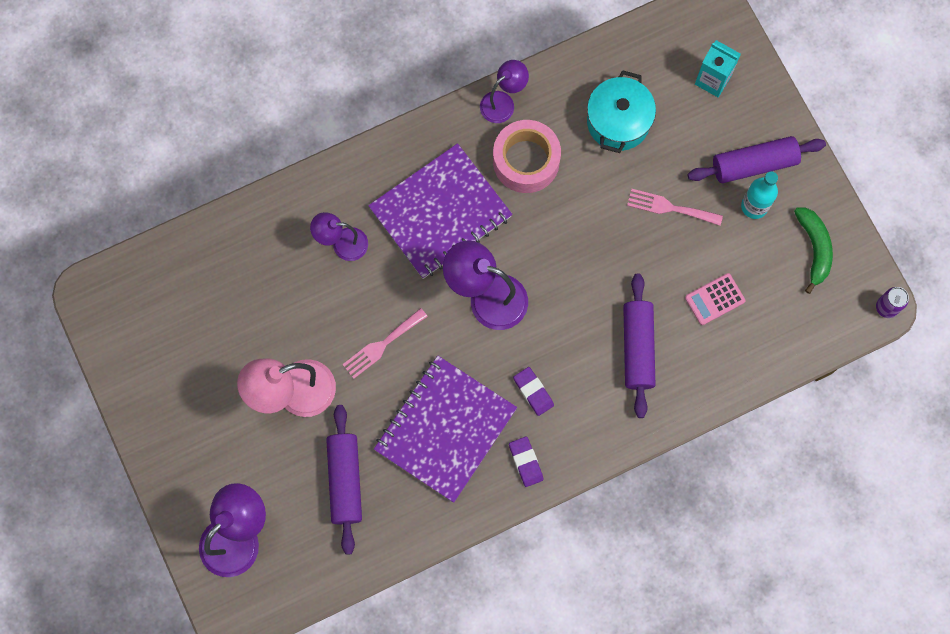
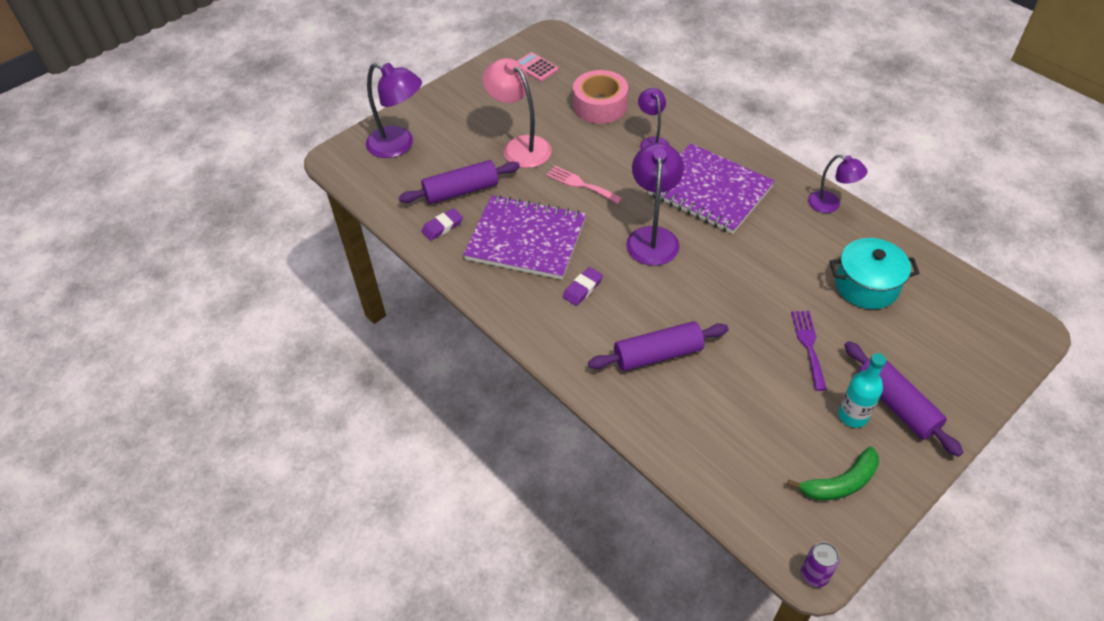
camera: 75 degrees right, 25 degrees down
pink tape [493,120,561,193] -> pink tape moved to [573,70,628,124]
purple eraser [509,436,544,487] -> purple eraser moved to [421,208,463,241]
pink fork [627,189,723,226] -> purple fork [791,311,827,391]
pink calculator [685,273,746,325] -> pink calculator moved to [517,52,558,82]
turquoise carton [695,40,741,97] -> none

